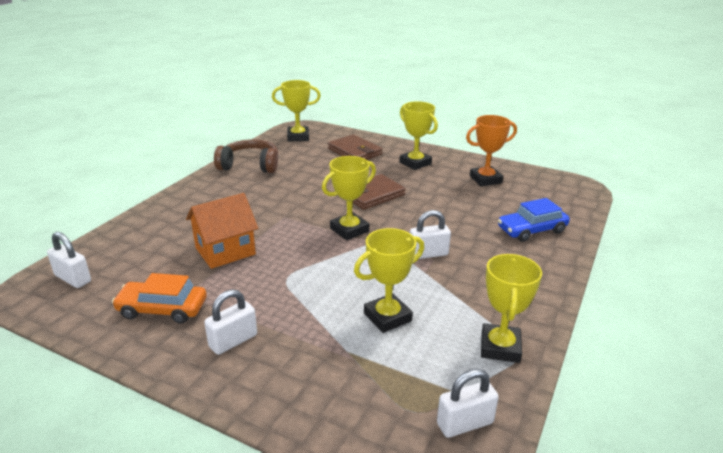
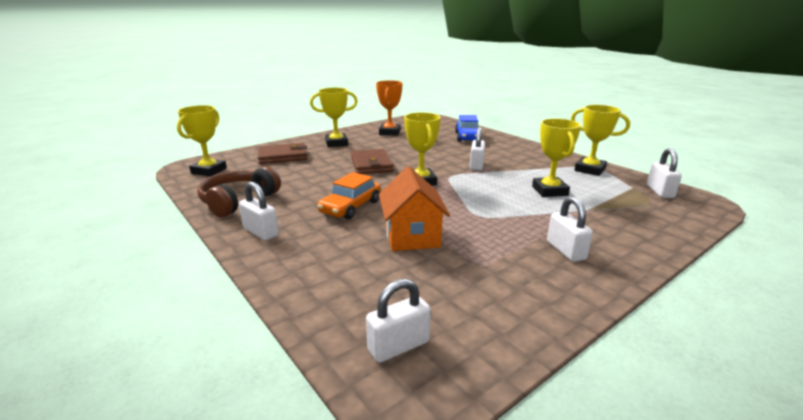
camera: 65 degrees left, 5 degrees down
orange car [112,273,207,324] -> orange car moved to [317,172,381,220]
none -> white padlock [239,182,279,240]

